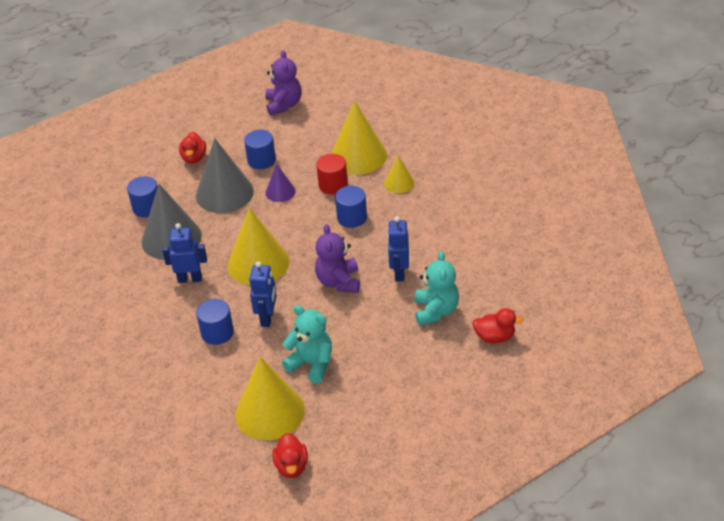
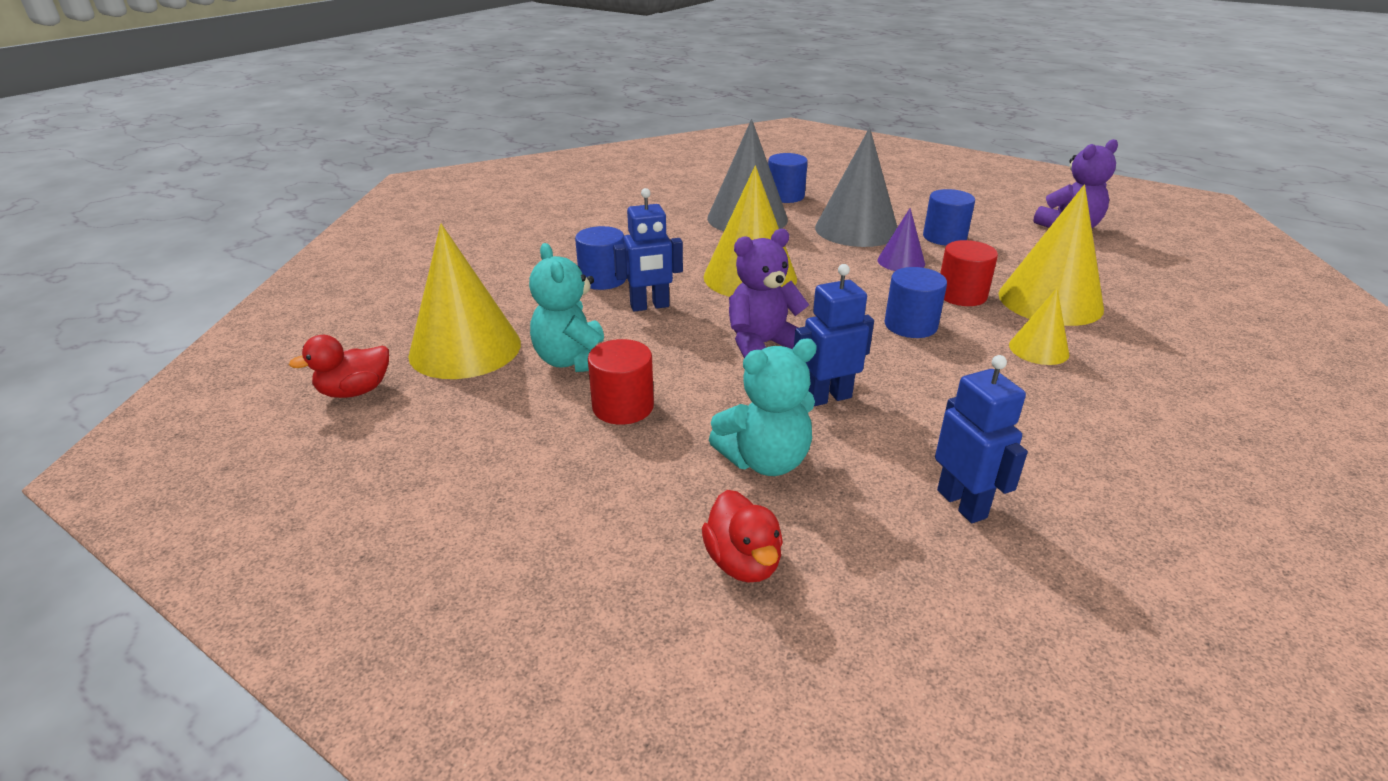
camera: 65 degrees right, 10 degrees down
blue robot [162,223,207,283] -> blue robot moved to [935,355,1028,523]
red duck [179,132,206,164] -> none
turquoise teddy bear [282,305,332,383] -> turquoise teddy bear turned 150 degrees clockwise [529,243,604,372]
none -> red cylinder [588,339,654,425]

